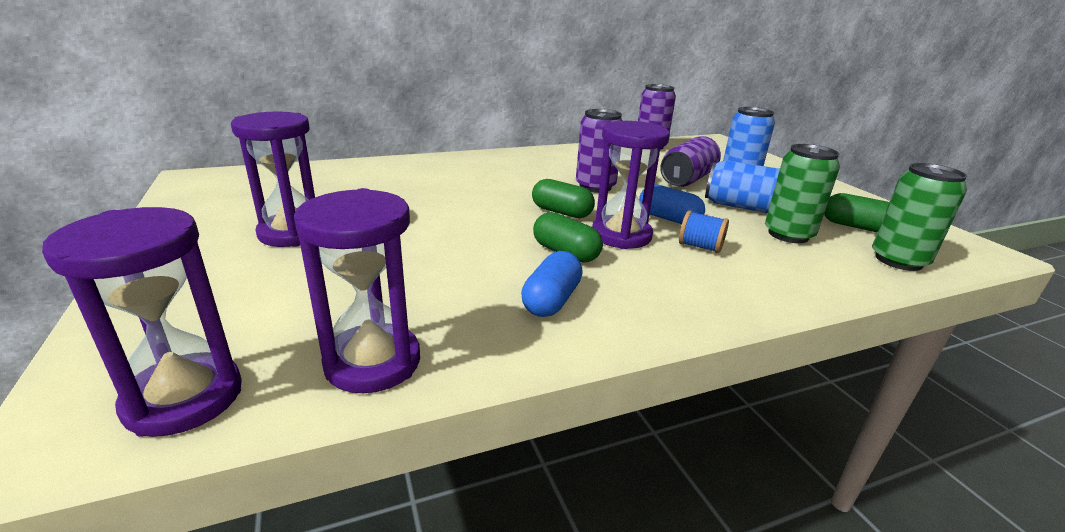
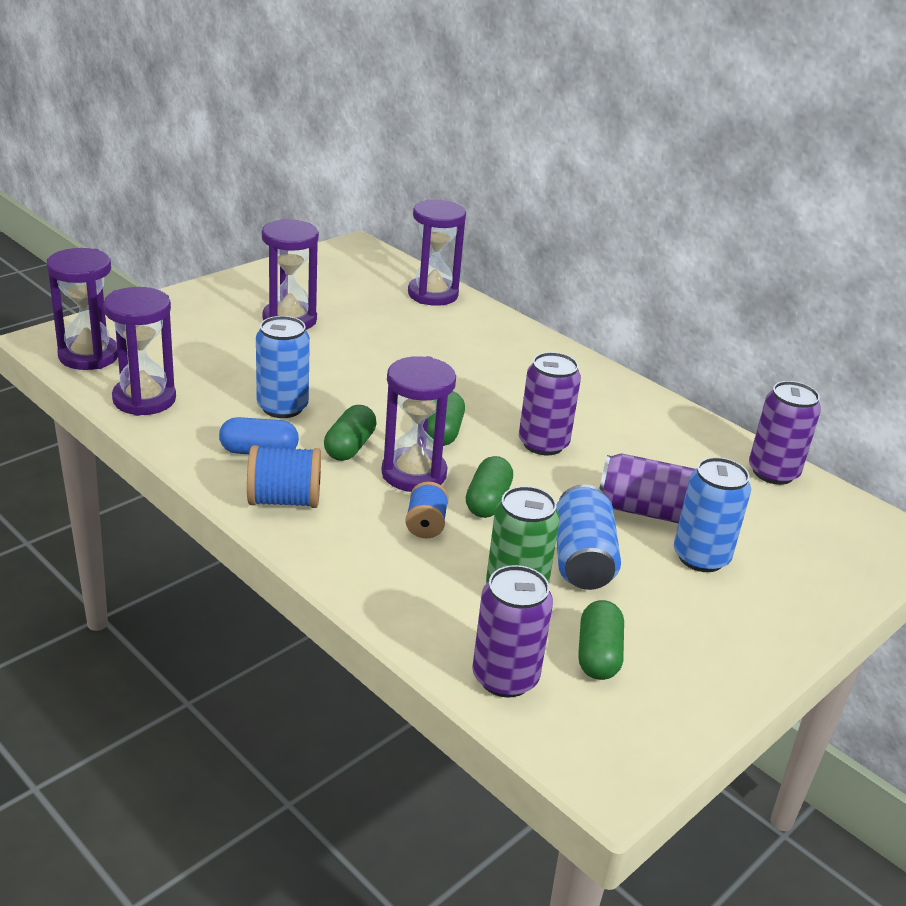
camera: 65 degrees right, 5 degrees up
blue capsule [639,184,705,224] -> green capsule [466,456,513,518]
green can [872,163,967,271] -> purple can [472,565,553,697]
none -> blue spool [247,445,321,508]
none -> blue can [256,316,310,418]
none -> purple hourglass [408,199,466,306]

